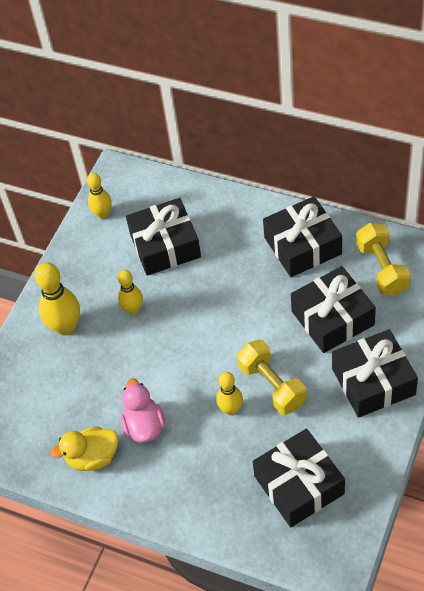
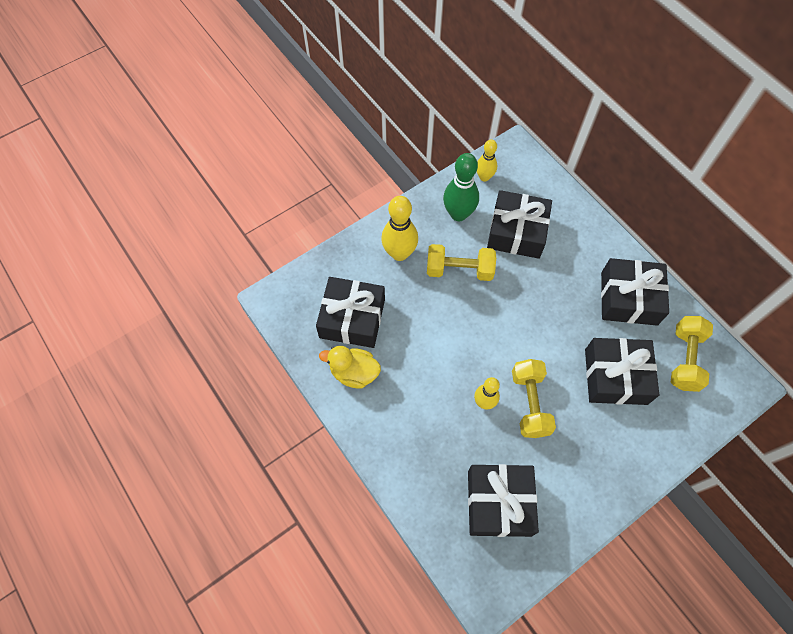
camera: 25 degrees right, 10 degrees up
yellow bowling pin [118,270,143,315] -> yellow dumbbell [427,244,496,281]
pink duck [121,379,165,443] -> none
black gift [332,329,418,418] -> black gift moved to [316,277,385,348]
none -> green bowling pin [443,153,479,221]

